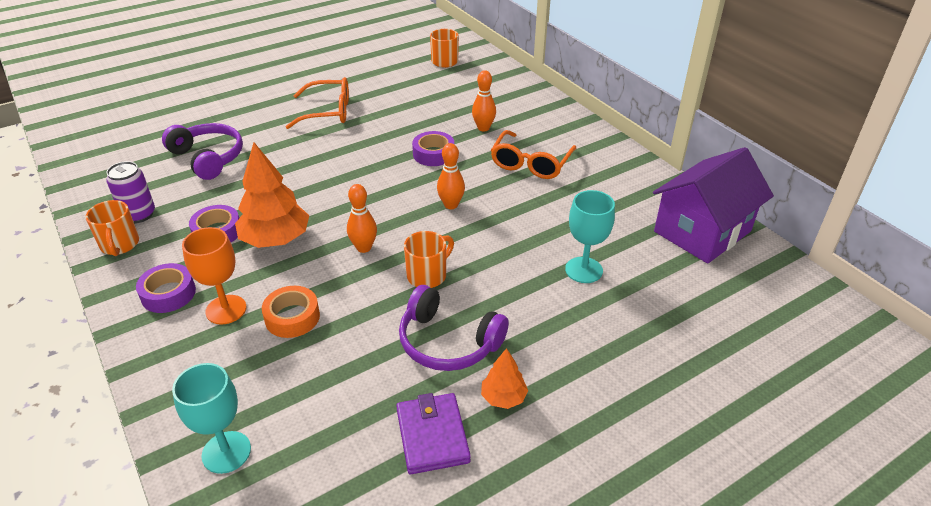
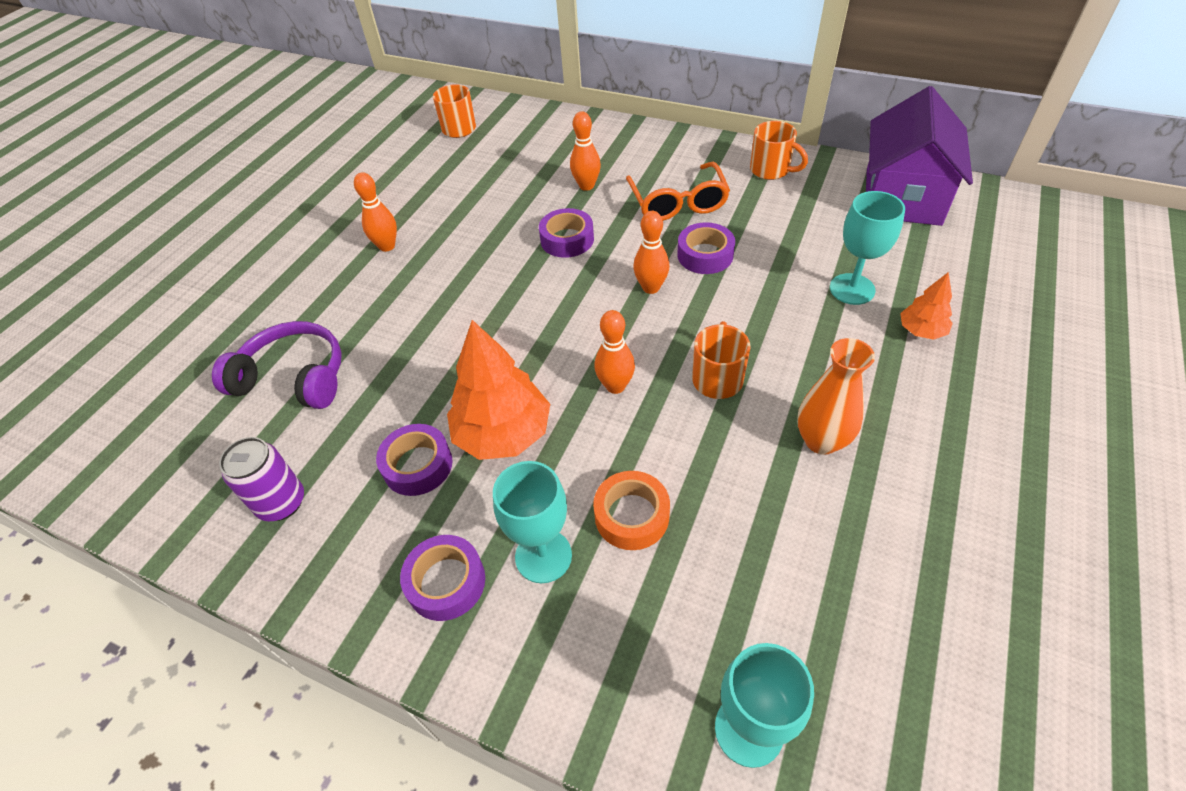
camera: 30 degrees left, 10 degrees up
orange mug [85,200,139,256] -> orange mug moved to [750,121,808,180]
orange goblet [182,227,247,325] -> turquoise goblet [493,461,572,583]
orange glasses [286,77,349,129] -> orange bowling pin [354,172,397,252]
purple wallet [396,393,471,474] -> none
purple headphones [399,285,509,371] -> orange vase [797,338,875,455]
orange tree [481,348,528,409] -> orange tree moved to [900,272,953,340]
none -> purple tape [677,222,735,274]

